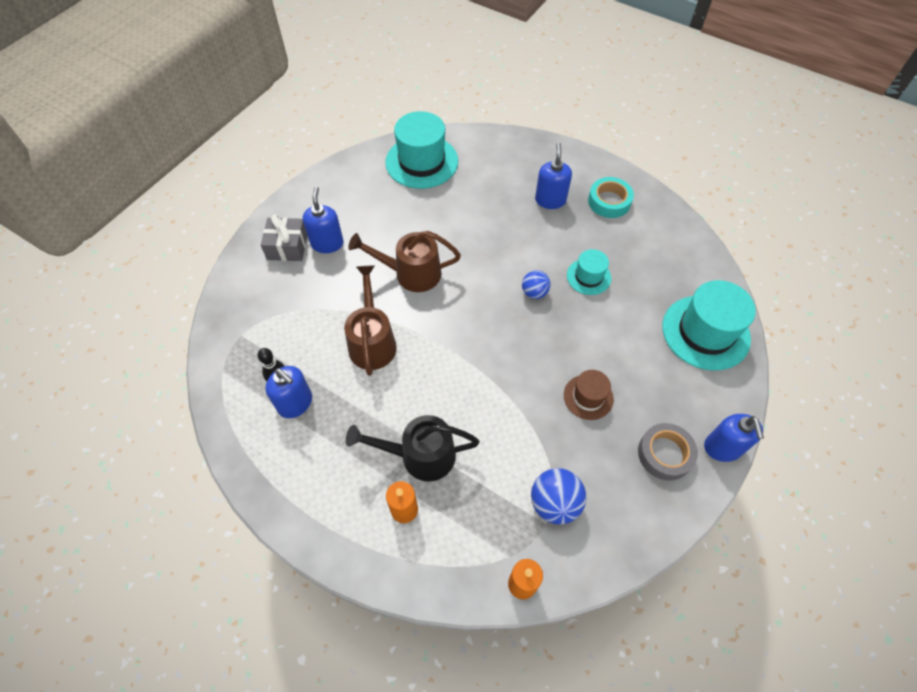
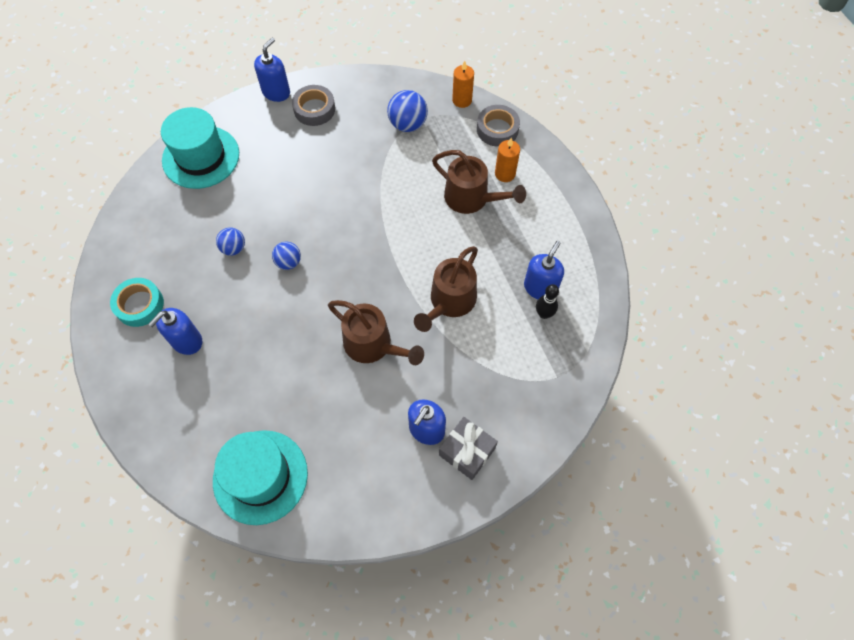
camera: 145 degrees left, 5 degrees up
blue soap dispenser [265,366,312,418] -> blue soap dispenser turned 45 degrees clockwise [524,241,564,299]
black watering can [346,415,480,481] -> brown watering can [432,150,526,214]
brown hat [564,370,614,420] -> none
turquoise hat [567,249,611,295] -> blue ball [216,227,245,256]
none -> grey tape [477,105,520,147]

